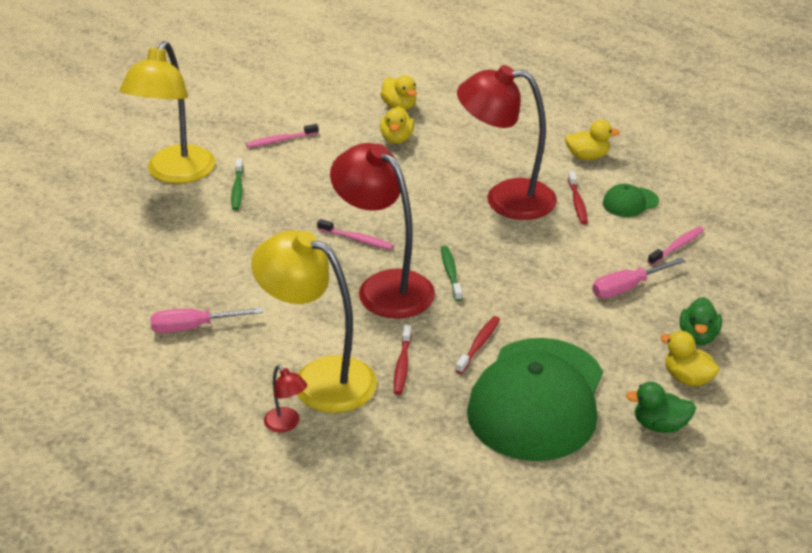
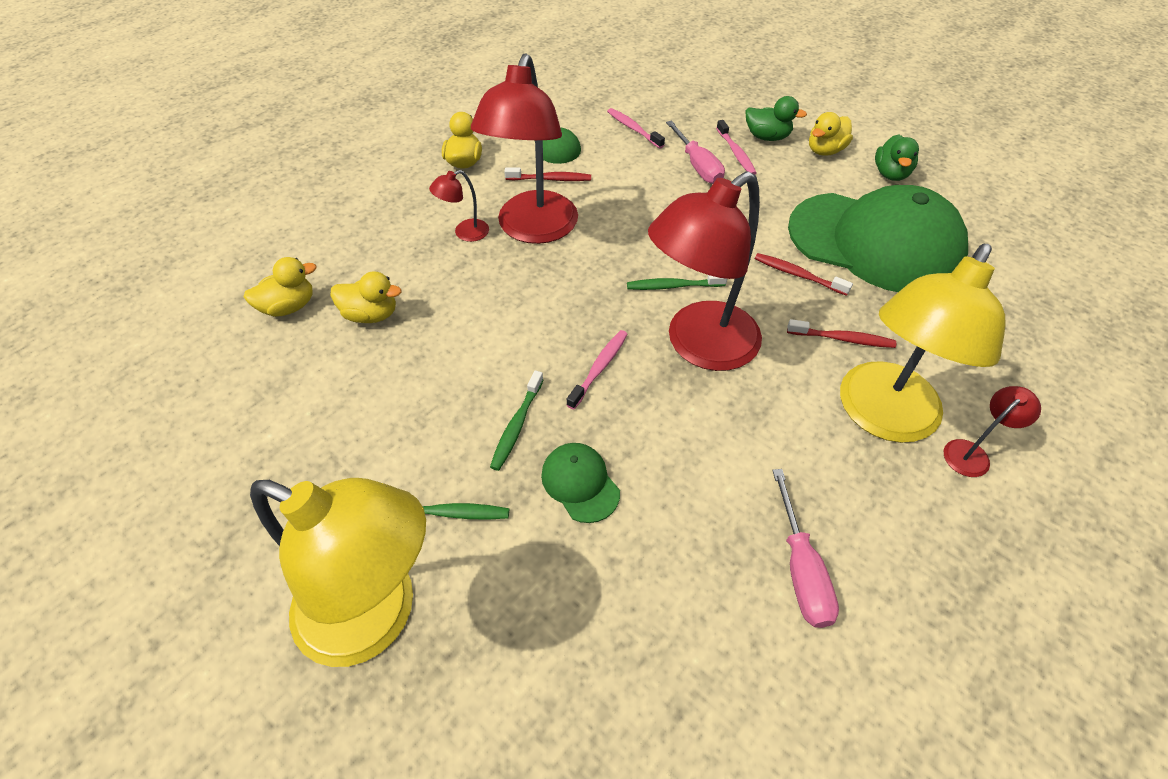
camera: 85 degrees left, 15 degrees up
pink toothbrush [246,124,319,148] -> pink toothbrush moved to [716,120,756,174]
none -> red lamp [429,170,489,242]
none -> green toothbrush [490,371,543,471]
none -> green cap [541,443,620,523]

